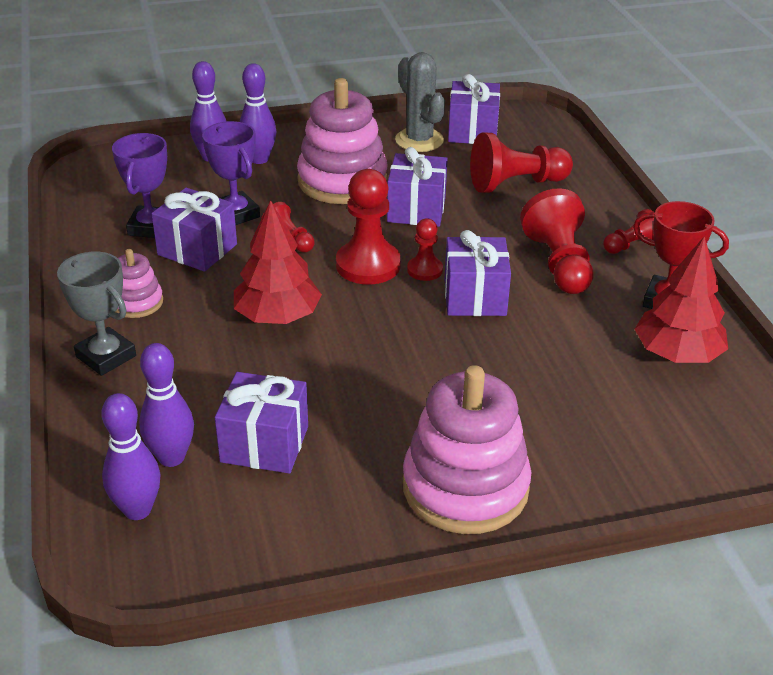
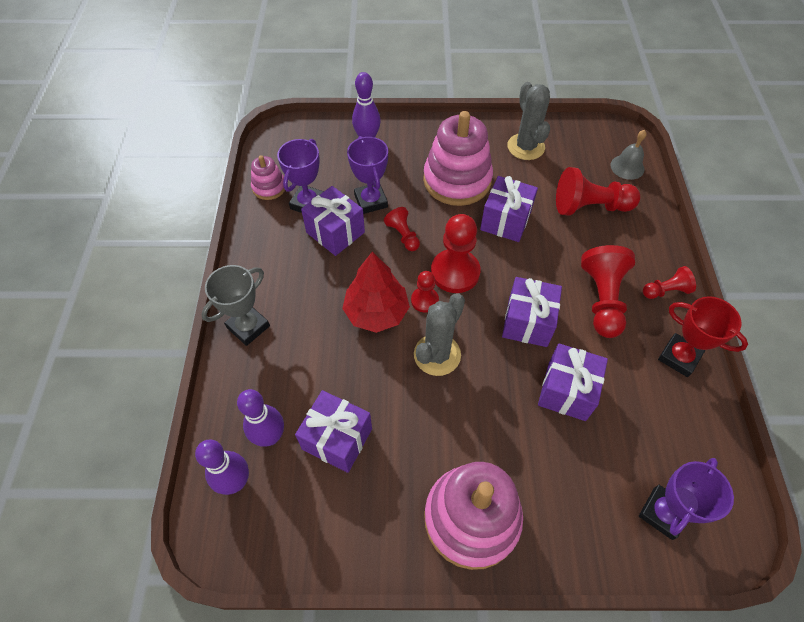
camera: 15 degrees right, 20 degrees up
grey trophy [57,252,136,376] -> grey trophy turned 75 degrees clockwise [201,265,270,346]
pink stacking toy [116,249,163,318] -> pink stacking toy moved to [251,155,285,200]
purple bowling pin [240,63,276,164] -> none
red pawn [407,219,443,281] -> red pawn moved to [411,271,439,313]
purple gift [448,74,500,144] -> purple gift moved to [538,343,608,421]
red tree [635,236,728,363] -> none
none -> grey cactus [414,293,465,376]
none -> grey bell [610,130,646,180]
none -> purple trophy [639,458,734,540]

